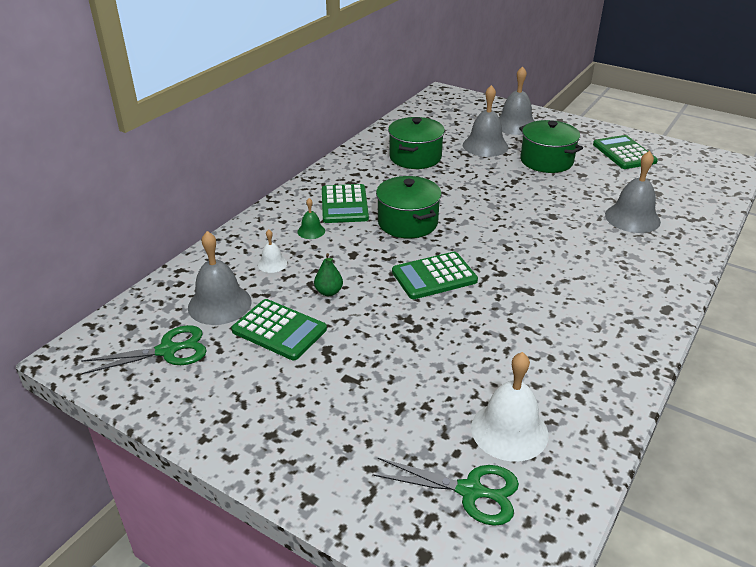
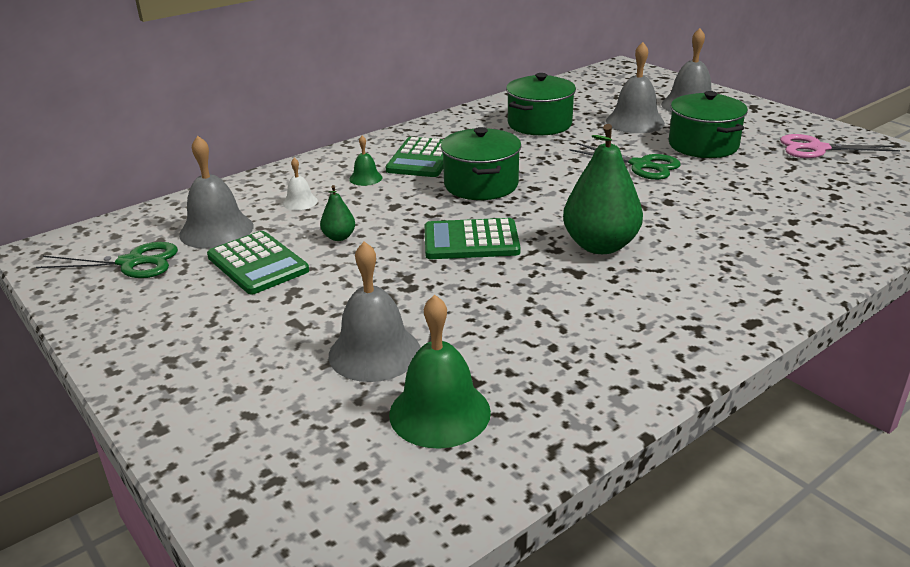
camera: 20 degrees right, 5 degrees down
green scissors [372,458,519,526] -> green scissors moved to [569,143,681,180]
white bell [471,352,549,462] -> green bell [389,295,491,449]
green calculator [593,135,658,169] -> pink scissors [780,134,900,158]
grey bell [605,151,661,233] -> grey bell moved to [329,241,420,382]
none -> green pear [563,124,643,254]

